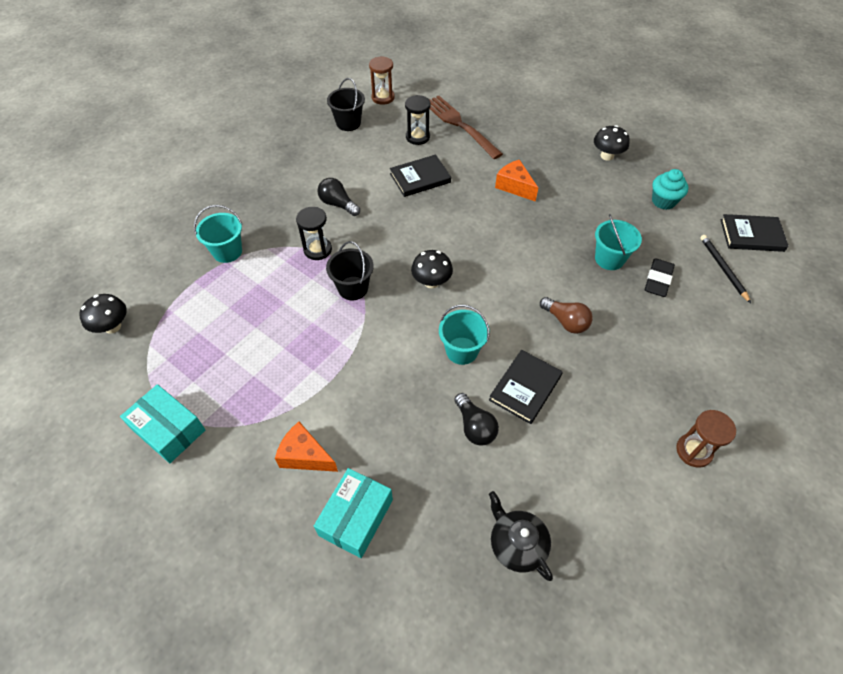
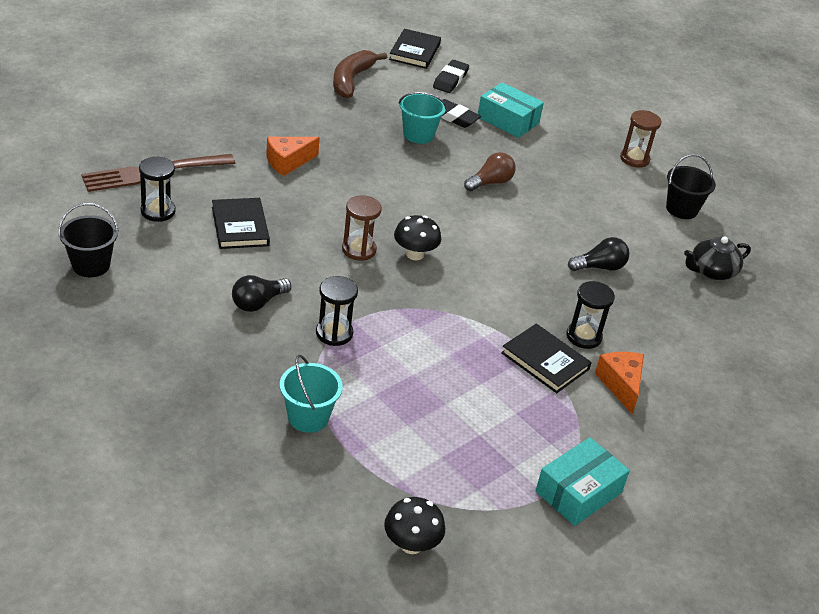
camera: 85 degrees left, 15 degrees down
orange cheese [275,422,338,472] -> orange cheese turned 135 degrees clockwise [595,352,644,414]
turquoise box [314,468,393,558] -> turquoise box moved to [478,82,544,138]
black bucket [326,241,374,300] -> black bucket moved to [666,154,716,219]
brown hourglass [369,56,395,105] -> brown hourglass moved to [342,196,382,261]
turquoise bucket [439,305,490,365] -> none
black book [489,350,563,424] -> black book moved to [501,324,592,393]
black mushroom [594,125,630,161] -> none
turquoise cupcake [652,169,688,210] -> brown banana [333,50,387,98]
black pencil [700,235,751,303] -> black eraser [433,60,469,93]
none -> black hourglass [566,281,615,349]

